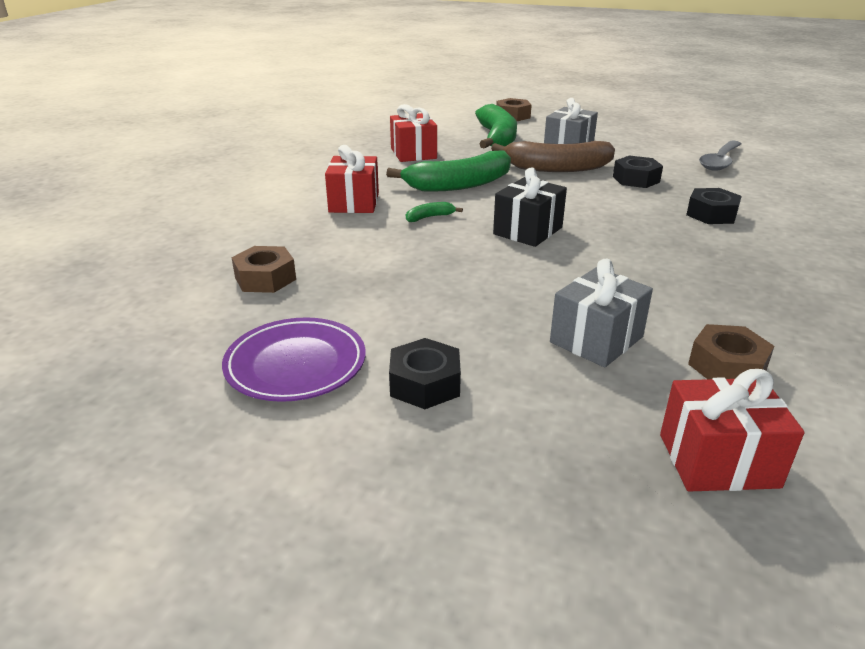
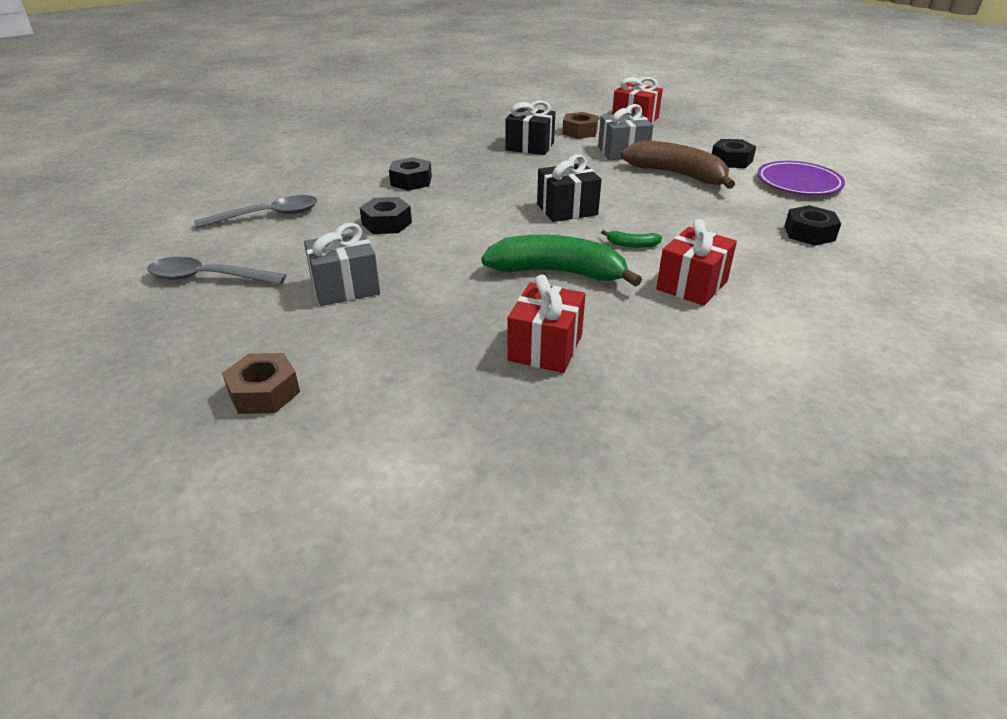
camera: 145 degrees left, 5 degrees up
brown nut [231,246,296,293] -> black nut [784,205,841,246]
green banana [475,104,517,149] -> none
brown banana [491,141,615,172] -> brown banana moved to [621,141,735,189]
none -> grey spoon [147,257,287,284]
none -> black gift [506,100,555,155]

